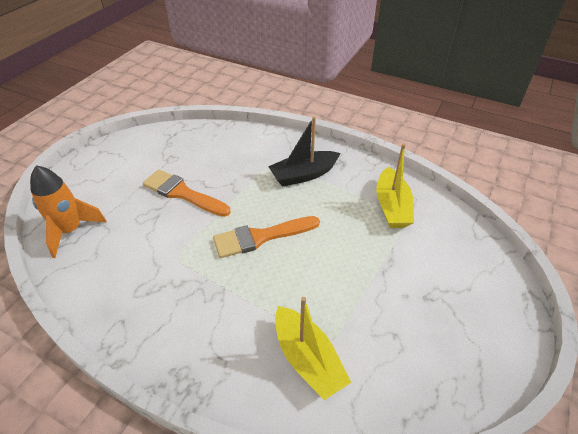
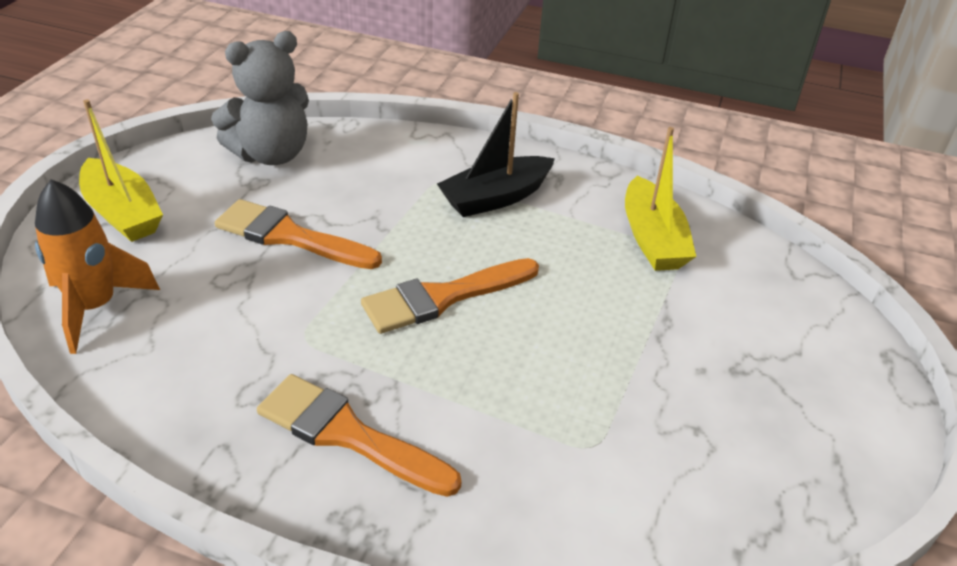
camera: 10 degrees left, 5 degrees down
yellow boat [275,297,352,400] -> yellow boat moved to [79,99,163,242]
none -> grey teddy bear [211,31,309,165]
none -> orange brush [257,374,462,497]

